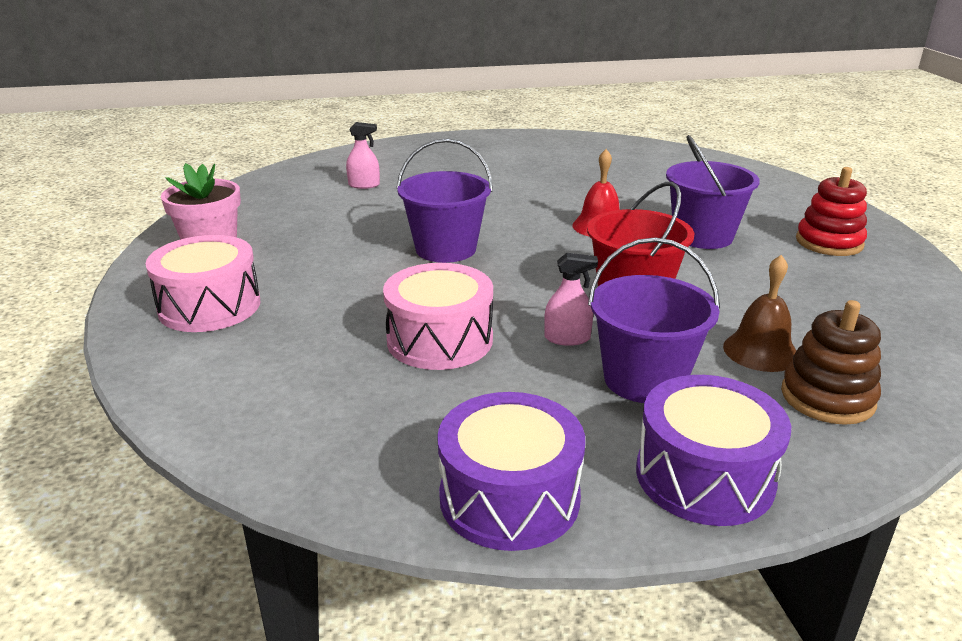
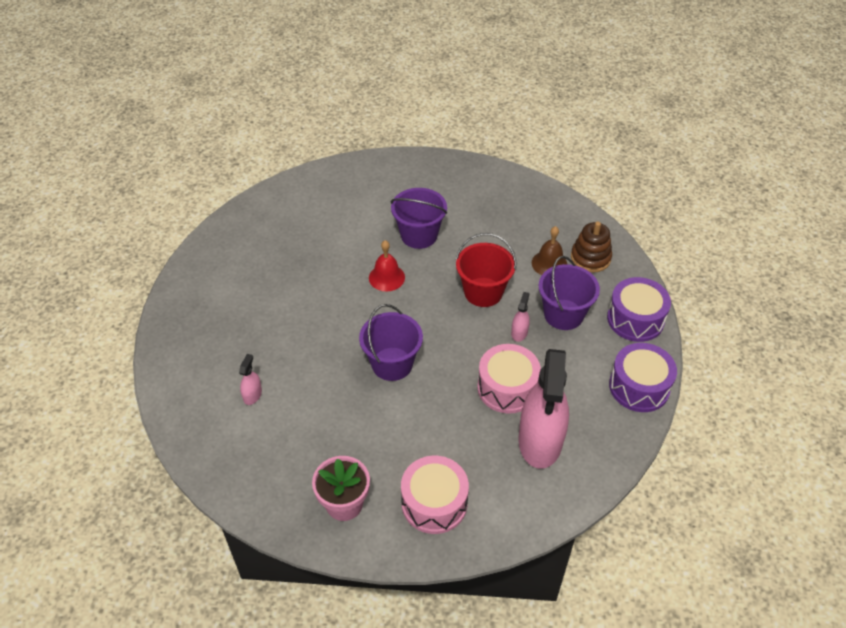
camera: 75 degrees left, 20 degrees up
red stacking toy [796,167,867,256] -> none
none -> pink spray bottle [519,349,569,469]

